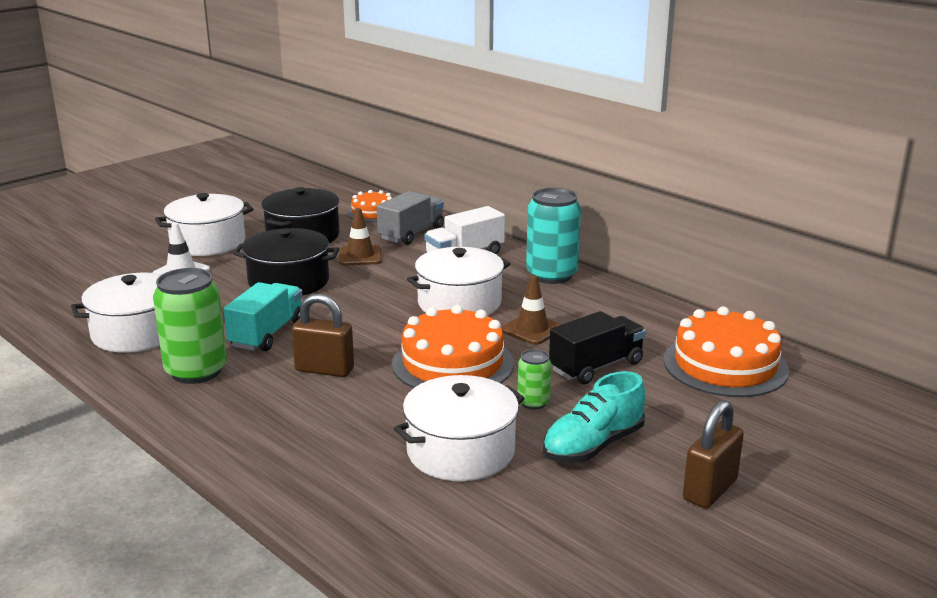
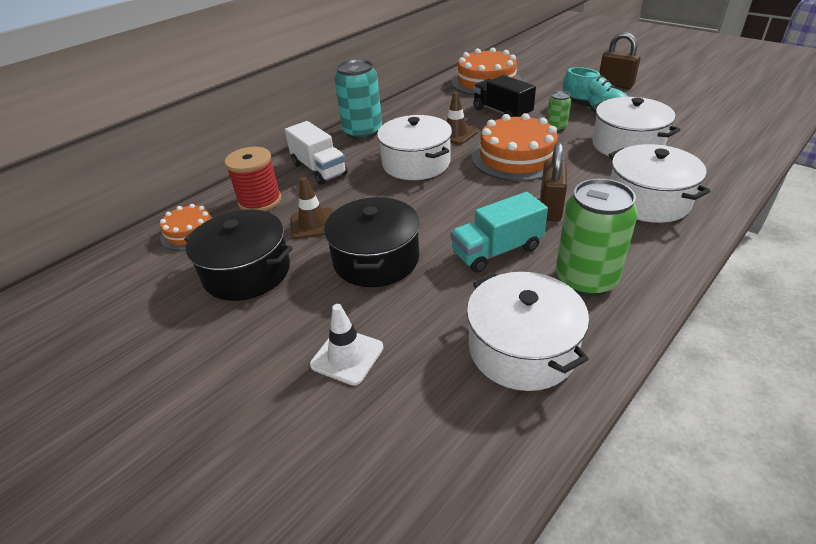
camera: 90 degrees left, 15 degrees up
white pot [155,193,254,256] -> white pot moved to [609,144,710,223]
turquoise truck [224,282,303,351] -> turquoise truck turned 45 degrees counterclockwise [451,192,548,273]
grey truck [377,191,444,245] -> red spool [224,147,282,211]

